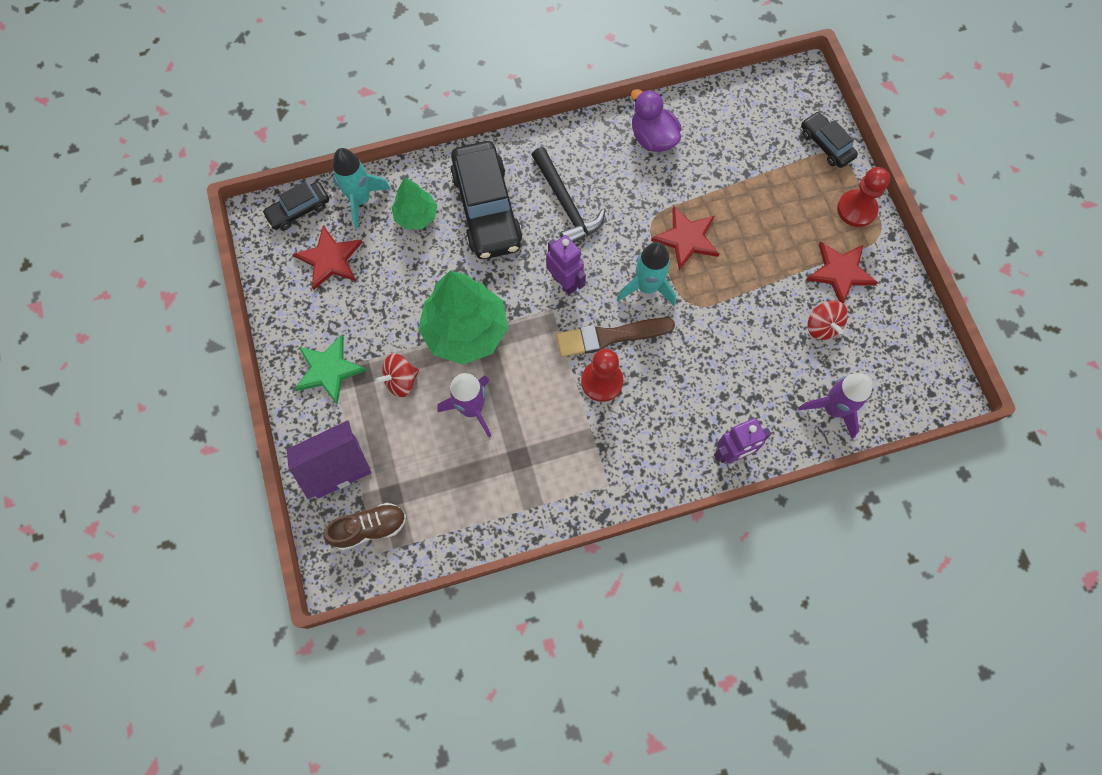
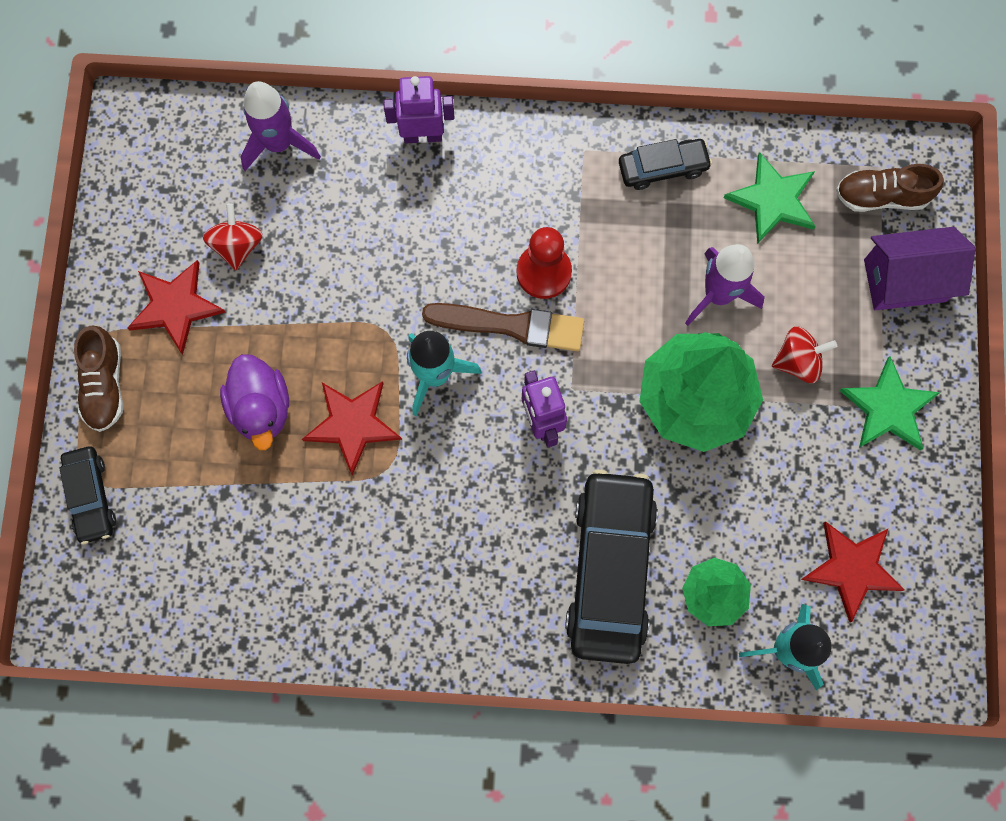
camera: 160 degrees left, 5 degrees up
black car [262,182,329,230] -> black car moved to [619,139,712,190]
black hammer [532,147,605,243] -> none
purple duck [631,89,681,152] -> purple duck moved to [220,354,289,450]
red pawn [837,167,890,227] -> brown shoe [74,326,123,432]
none -> green star [723,152,816,244]

